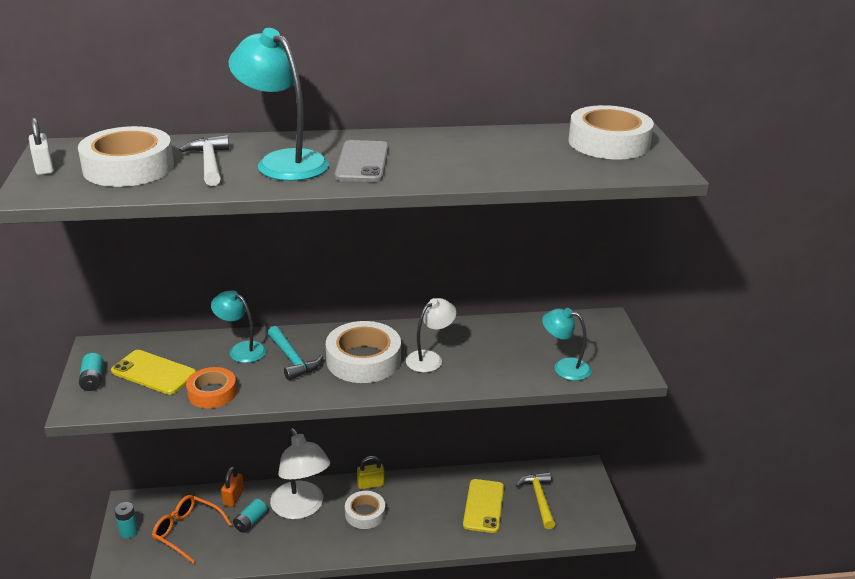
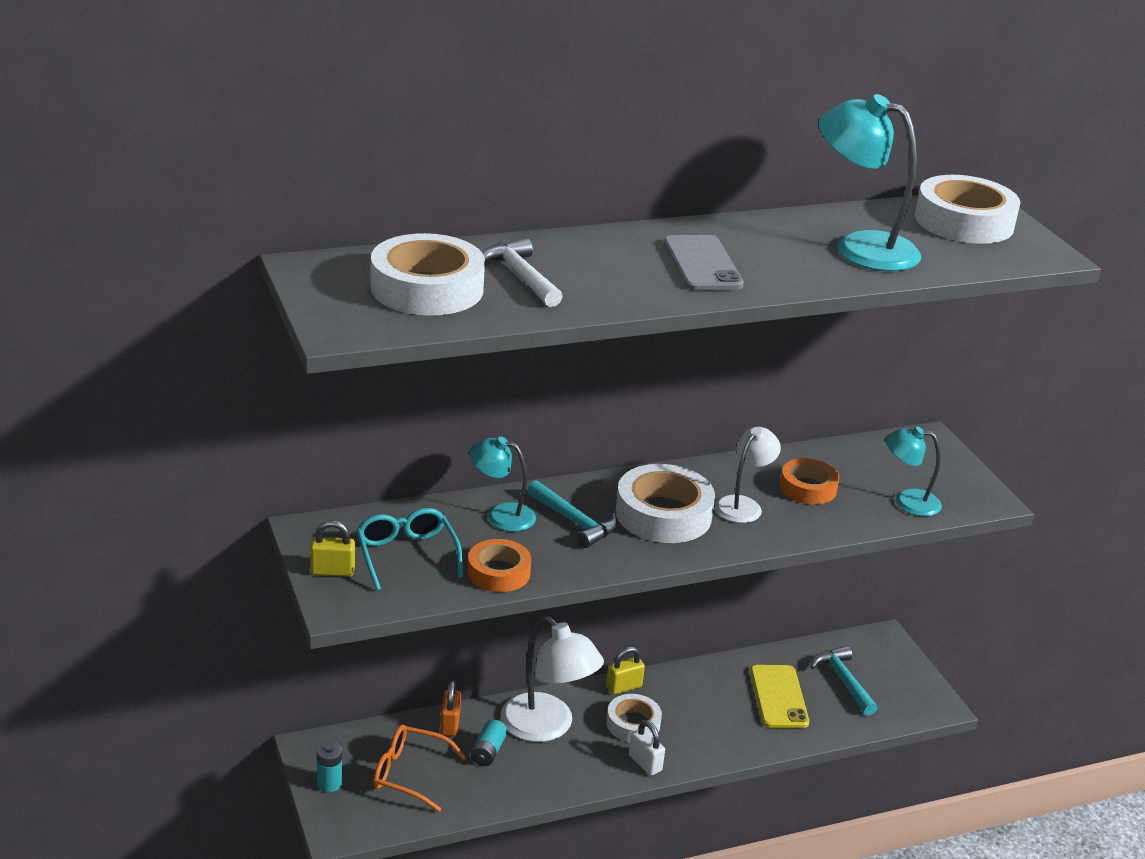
camera: 15 degrees left, 0 degrees up
white padlock [29,118,54,175] -> white padlock moved to [629,720,665,776]
turquoise battery [79,353,104,391] -> yellow padlock [310,520,355,577]
yellow phone [111,350,196,395] -> turquoise glasses [356,508,463,591]
turquoise lamp [228,28,329,181] -> turquoise lamp moved to [819,94,921,271]
yellow hammer [516,472,555,529] -> turquoise hammer [810,646,877,716]
none -> orange tape [780,458,839,505]

